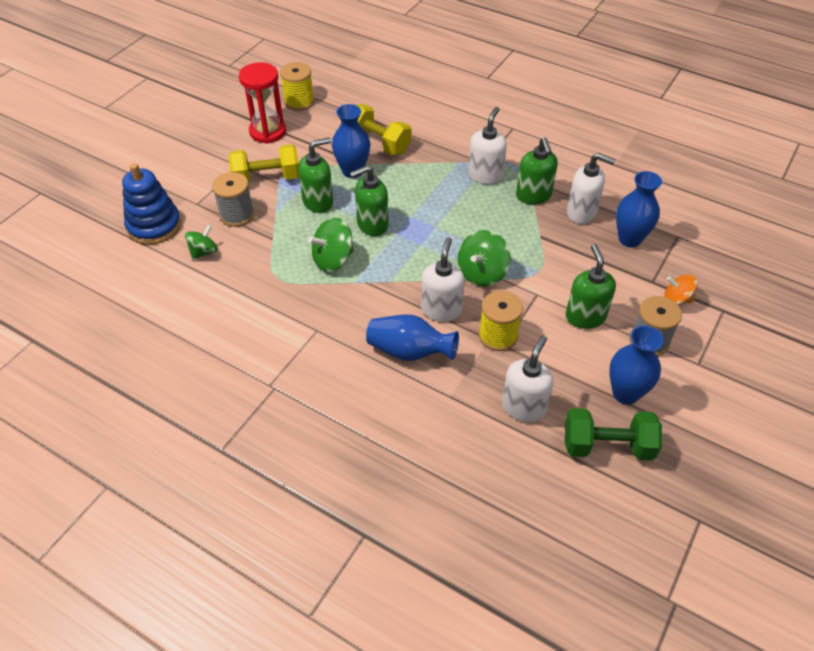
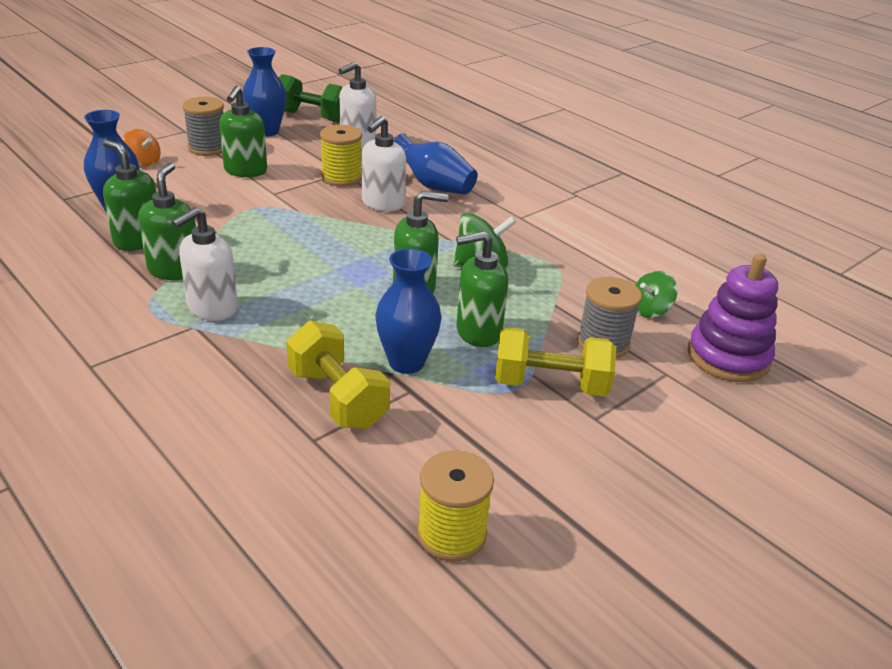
camera: 165 degrees left, 15 degrees down
blue stacking toy [122,163,181,245] -> purple stacking toy [688,254,778,382]
red hourglass [239,62,286,144] -> none
green spinning top [458,230,511,287] -> none
white soap dispenser [567,153,616,224] -> green soap dispenser [103,140,156,251]

